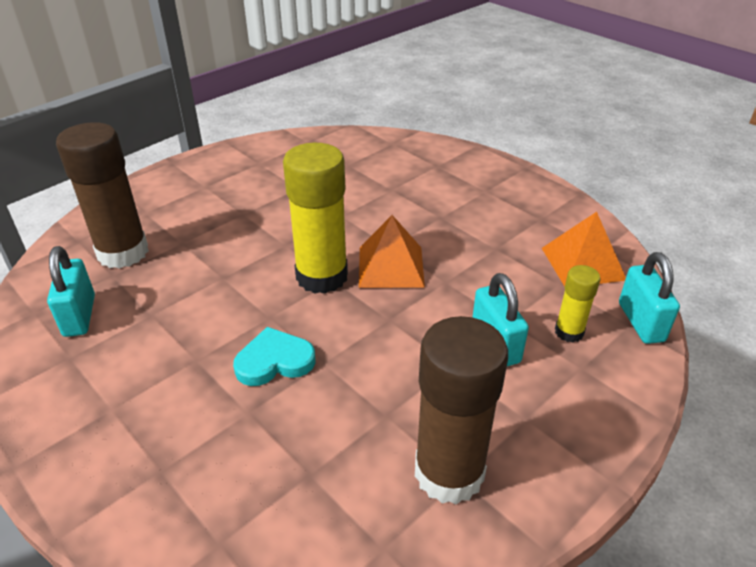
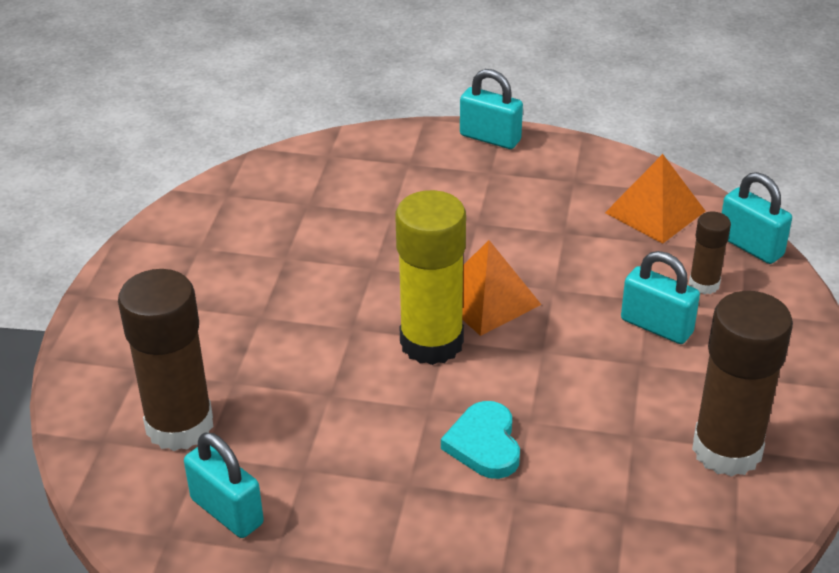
camera: 35 degrees left, 0 degrees up
turquoise heart [233,327,316,386] -> turquoise heart turned 45 degrees counterclockwise [441,401,520,479]
yellow glue stick [555,265,601,343] -> brown glue stick [689,212,731,294]
none -> turquoise padlock [460,69,523,149]

